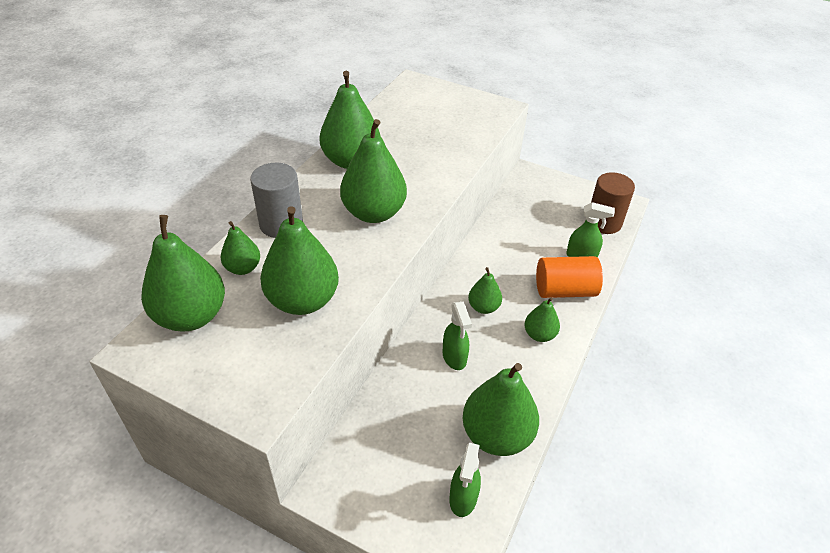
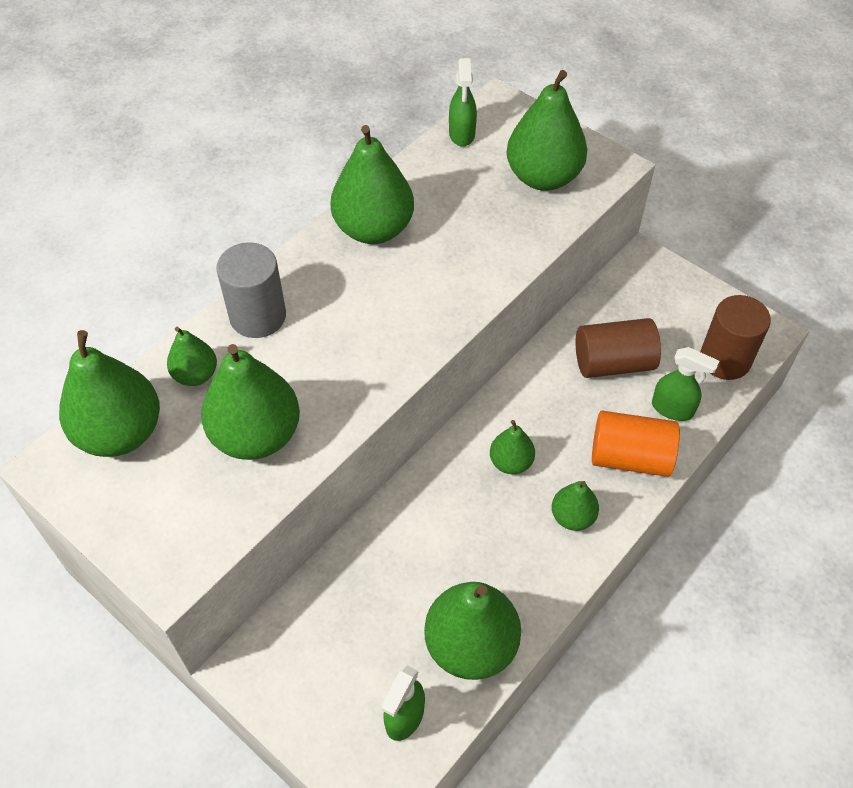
camera: 15 degrees right, 10 degrees up
green pear [340,119,407,223] -> green pear moved to [506,70,587,191]
green spray bottle [442,301,472,370] -> green spray bottle moved to [449,58,477,147]
none -> brown cylinder [576,318,661,378]

